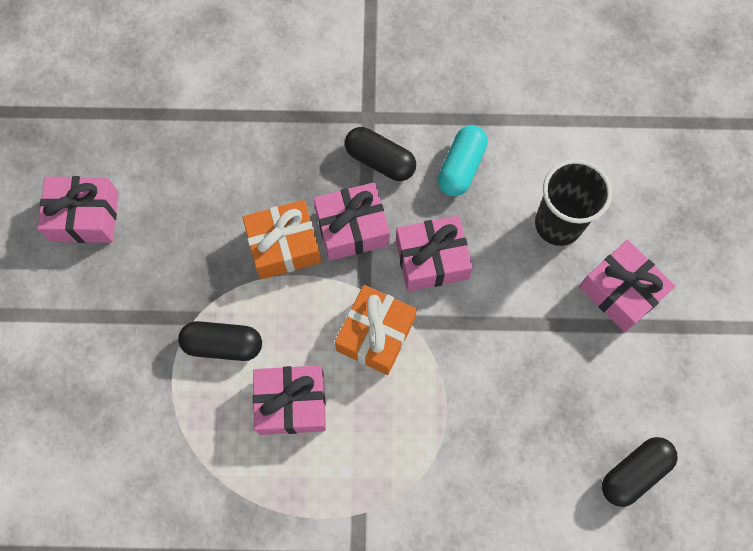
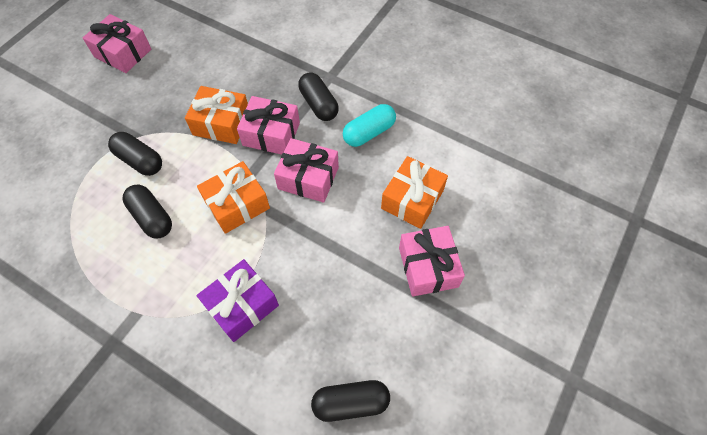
camera: 30 degrees right, 10 degrees down
pink gift [253,366,326,435] -> black capsule [123,185,172,238]
black cup [535,159,612,246] -> orange gift [381,156,448,229]
none -> purple gift [197,259,279,342]

